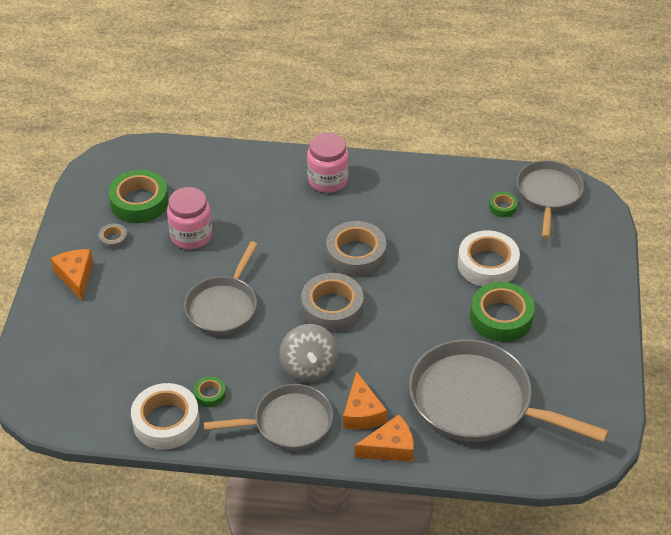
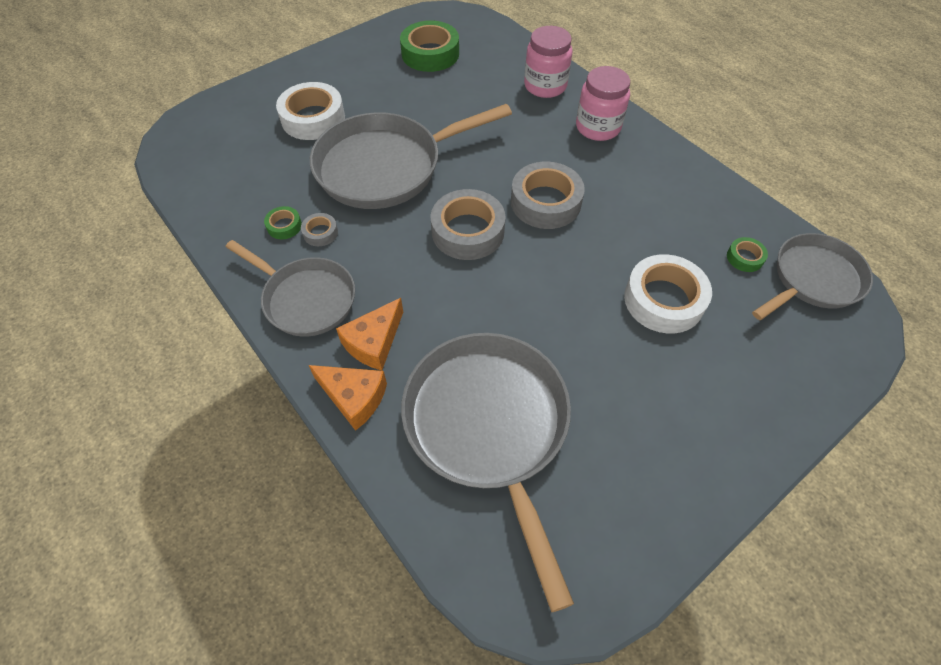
camera: 45 degrees right, 10 degrees up
orange cheese [51,249,93,301] -> none
grey tape [99,224,128,250] -> grey tape moved to [301,213,338,246]
white tape [131,383,200,450] -> white tape moved to [276,82,345,140]
pink jar [167,187,212,249] -> pink jar moved to [524,26,572,98]
grey pan [184,241,258,335] -> grey pan [310,104,512,209], size x1.59
grey spinning top [279,324,338,382] -> none
green tape [470,282,535,342] -> none

